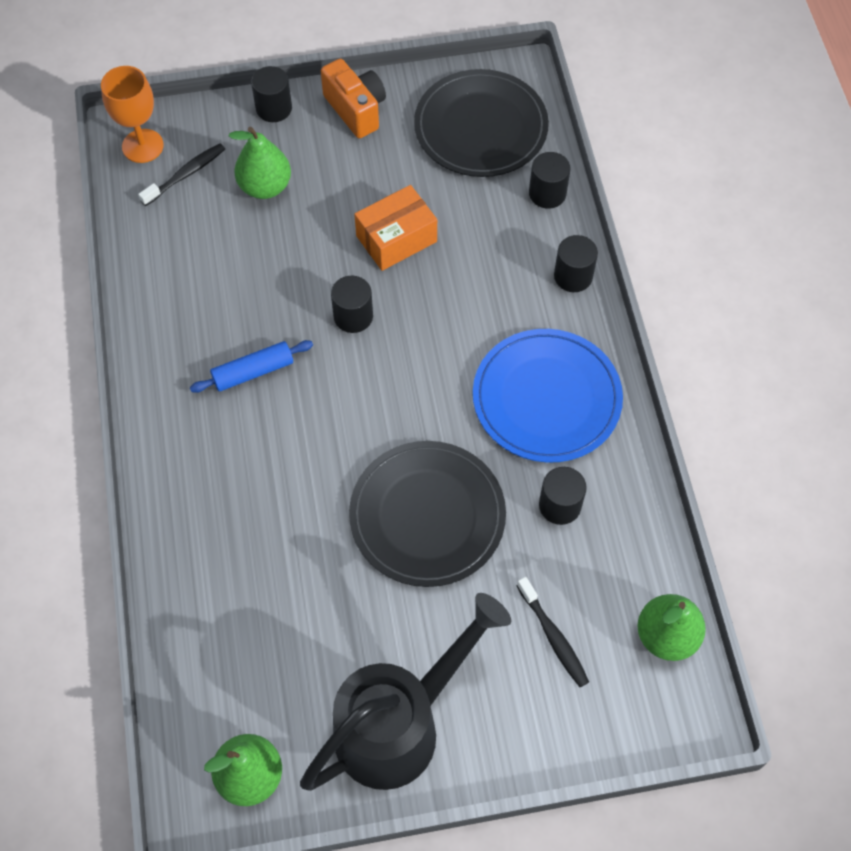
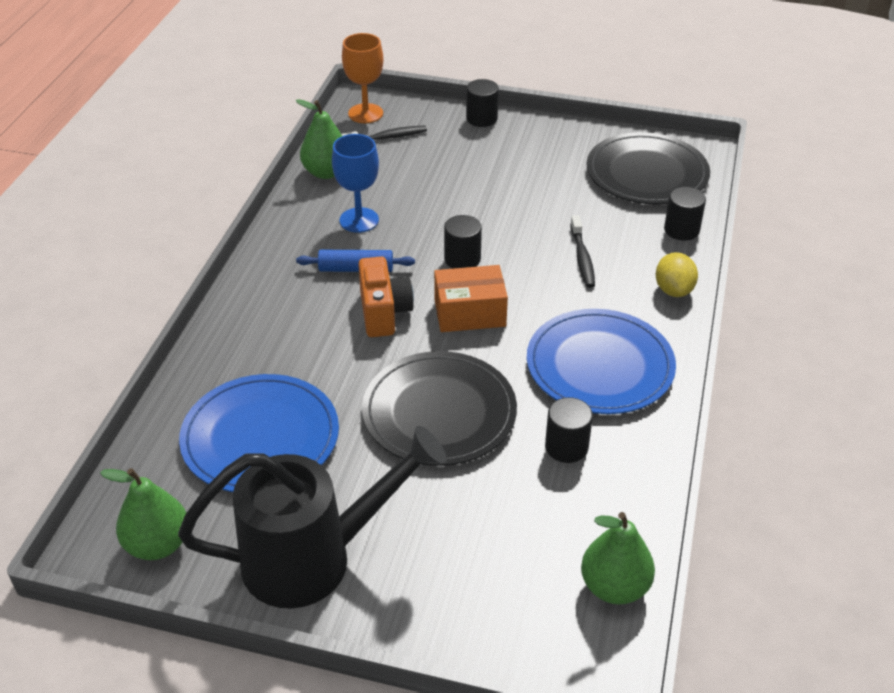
camera: 25 degrees right, 20 degrees down
green pear [229,127,291,199] -> green pear moved to [296,99,342,179]
orange camera [321,59,386,138] -> orange camera moved to [358,257,414,337]
orange box [354,185,437,271] -> orange box moved to [434,265,508,332]
black toothbrush [517,577,589,687] -> black toothbrush moved to [570,215,595,288]
black cylinder [554,235,598,292] -> yellow lemon [656,252,698,297]
none -> blue plate [179,374,339,492]
none -> blue goblet [332,134,379,233]

